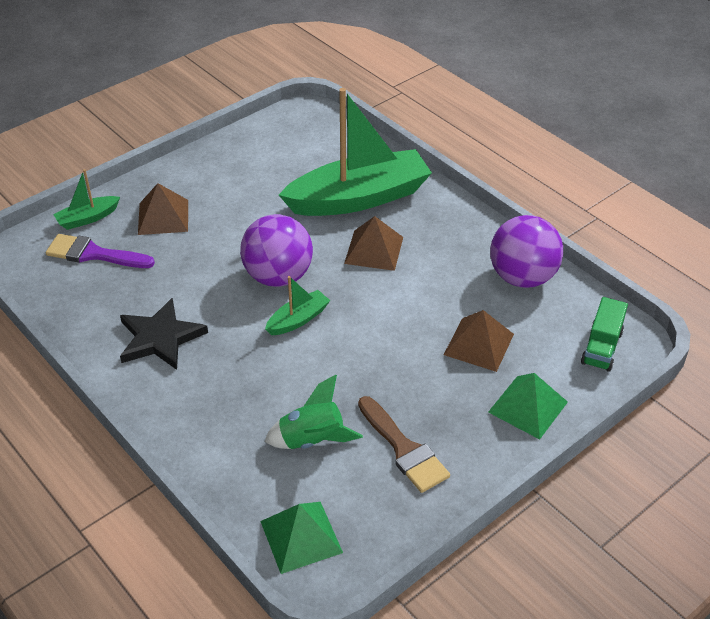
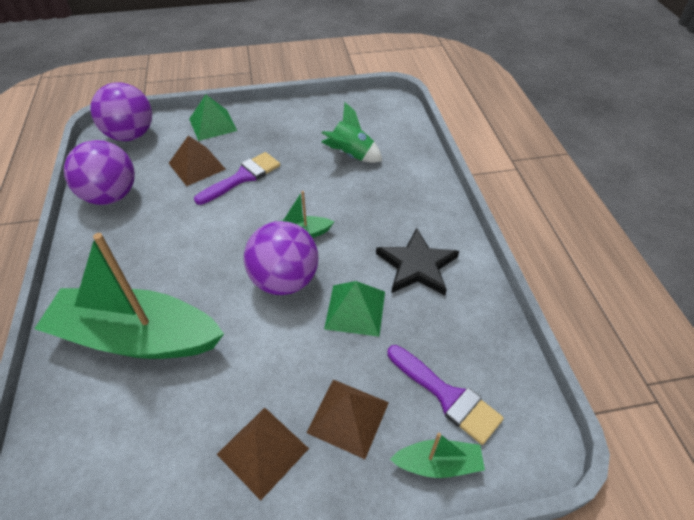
camera: 150 degrees left, 5 degrees up
green pyramid [260,502,343,574] -> green pyramid moved to [324,281,385,337]
brown pyramid [344,216,403,271] -> brown pyramid moved to [216,408,309,500]
brown brush [358,396,450,493] -> none
green truck [581,297,628,372] -> purple ball [90,82,152,141]
none -> purple brush [194,152,280,205]

